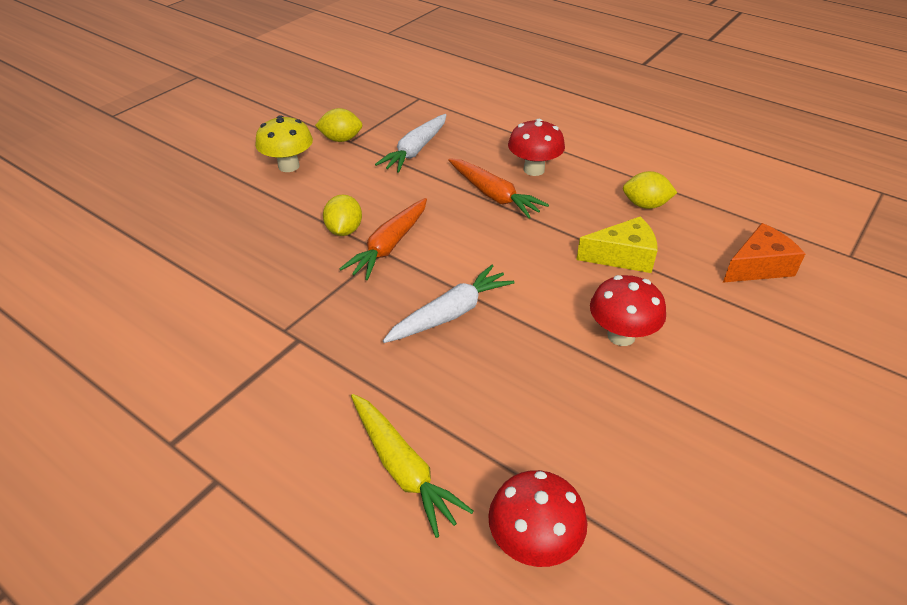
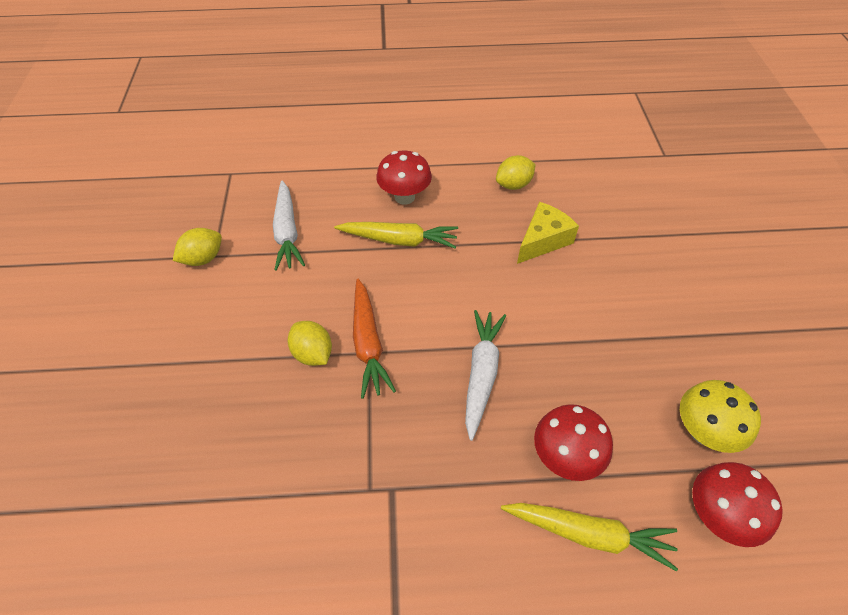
camera: 40 degrees left, 10 degrees up
yellow mushroom [255,115,313,172] -> yellow mushroom moved to [680,380,761,453]
orange carrot [448,158,549,219] -> yellow carrot [334,222,458,249]
red mushroom [590,275,666,346] -> red mushroom moved to [534,404,613,481]
orange cheese [723,223,805,283] -> none

